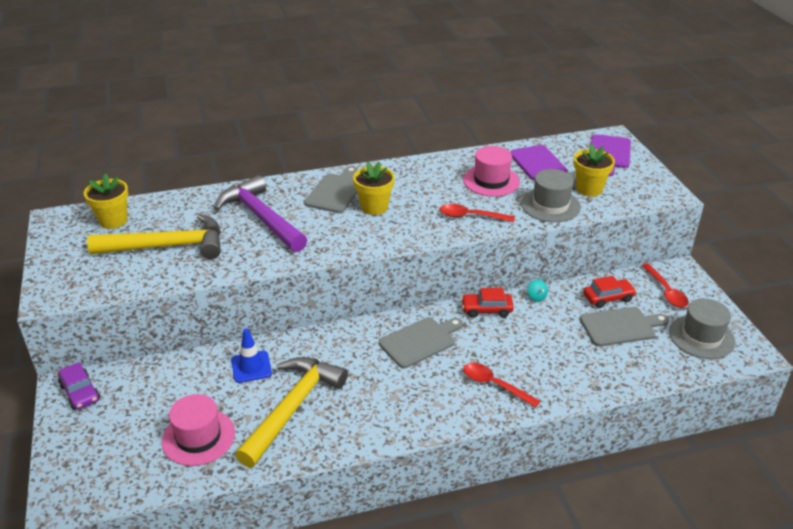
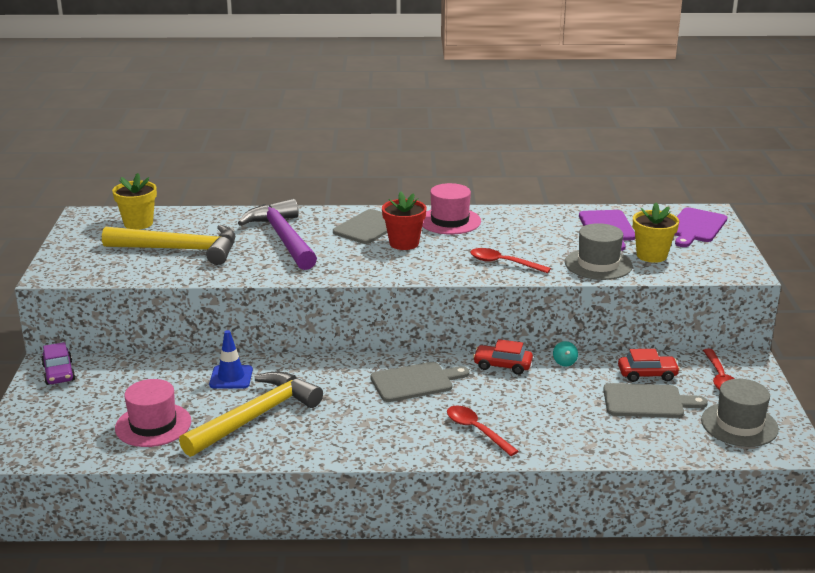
camera: 15 degrees right, 10 degrees down
yellow flower pot [353,161,395,215] -> red flower pot [382,191,427,250]
pink hat [463,146,520,197] -> pink hat moved to [422,183,481,234]

